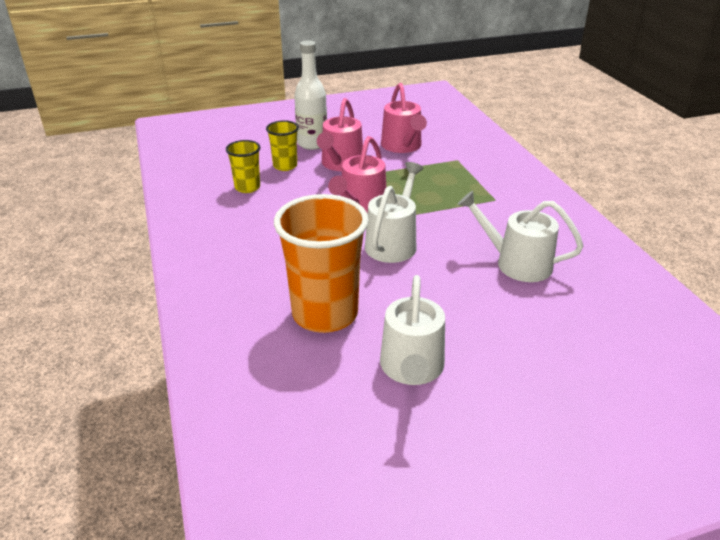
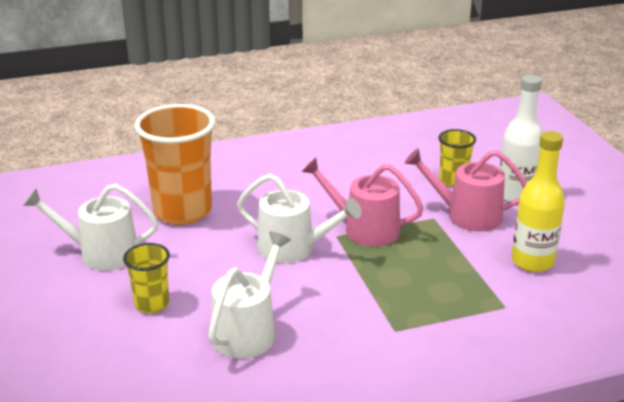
camera: 90 degrees right, 5 degrees down
yellow cup [226,140,260,193] -> yellow cup moved to [123,243,170,313]
pink watering can [381,83,427,153] -> yellow bottle [511,131,565,272]

